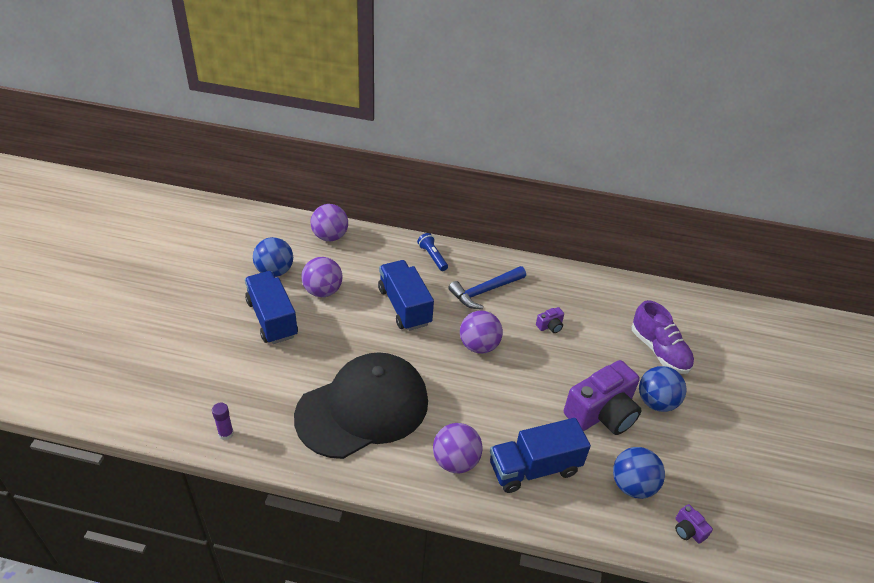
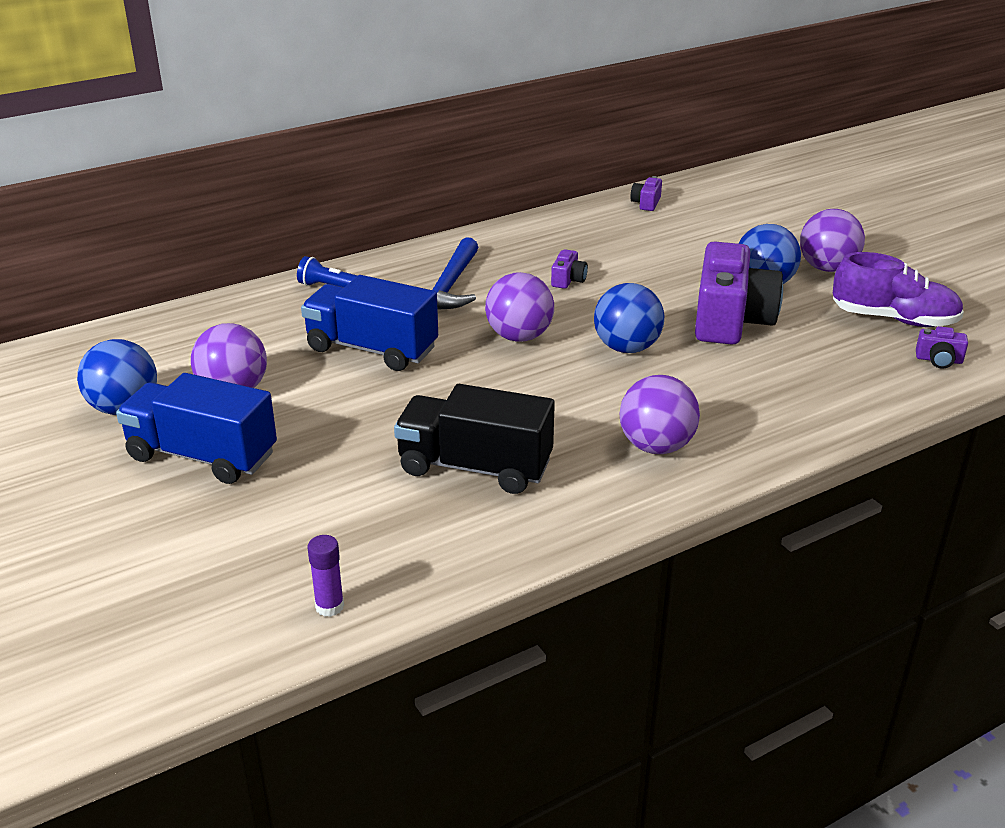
camera: 40 degrees left, 10 degrees down
black cap [294,352,428,459] -> black truck [394,384,555,494]
purple ball [311,204,348,241] -> purple ball moved to [800,209,865,272]
blue truck [490,418,591,493] -> none
blue ball [613,447,665,499] -> blue ball moved to [594,283,665,353]
purple shoe [632,300,694,374] -> purple shoe moved to [833,252,964,327]
none -> purple camera [630,176,662,211]

